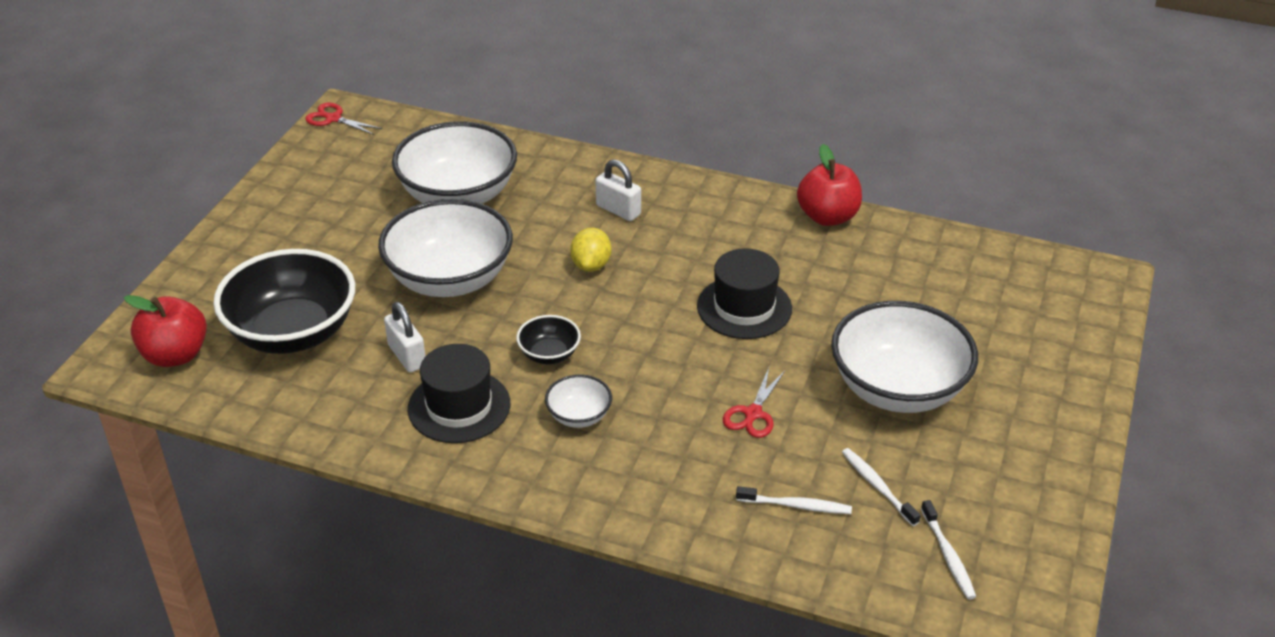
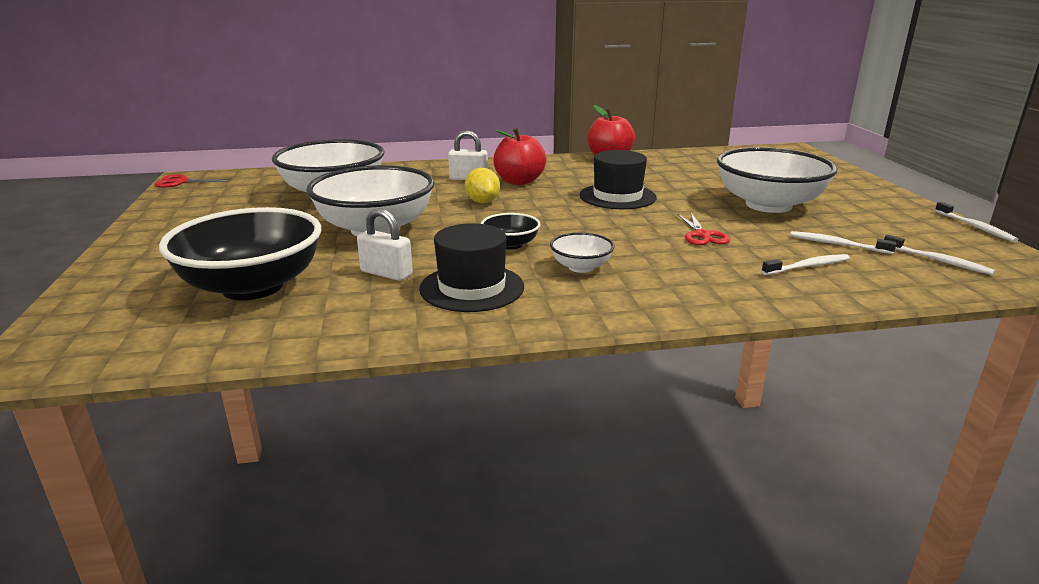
camera: 30 degrees left, 15 degrees down
red apple [124,295,207,367] -> red apple moved to [493,128,546,185]
none -> white toothbrush [935,202,1018,242]

